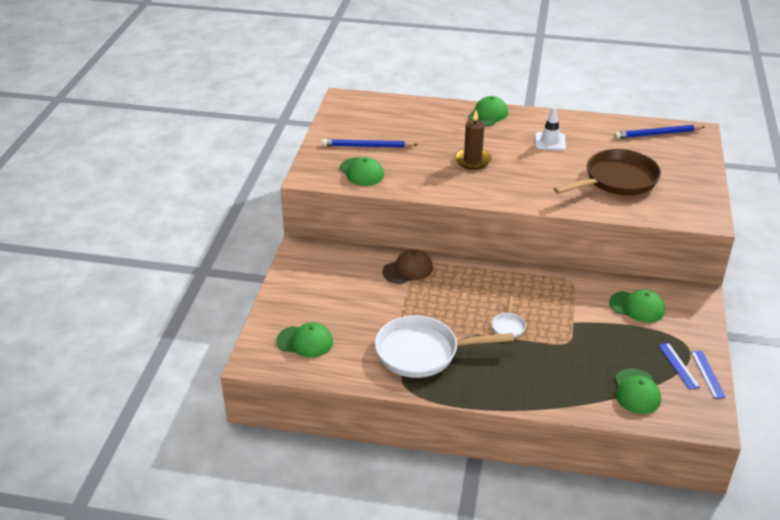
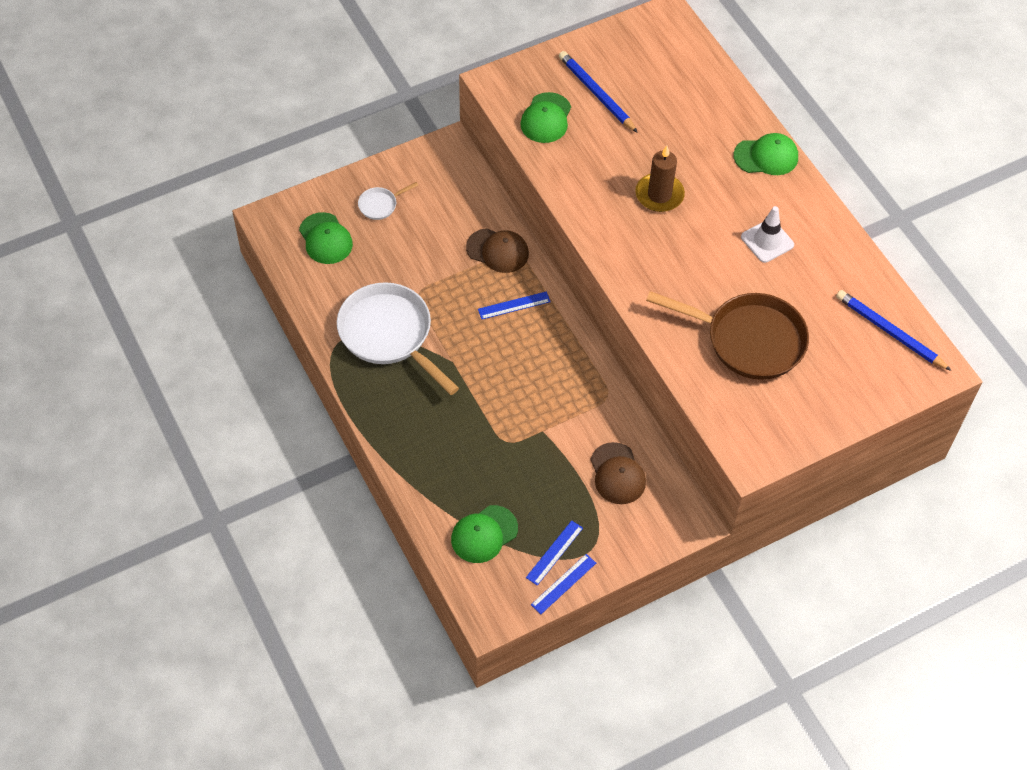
camera: 50 degrees right, 20 degrees up
white pan [492,296,526,338] -> white pan moved to [358,182,418,220]
green cap [609,290,665,323] -> brown cap [591,442,646,504]
none -> blue ruler [478,291,551,319]

